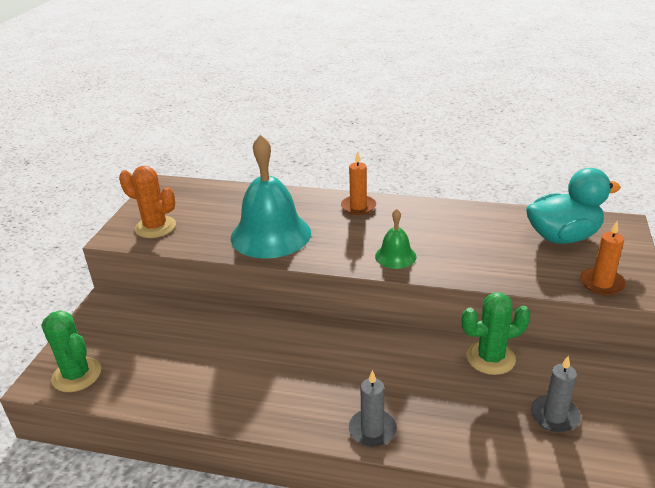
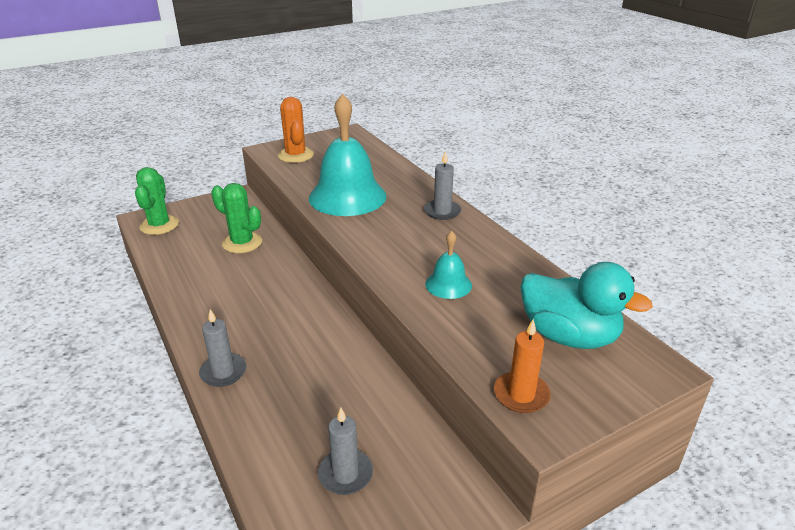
camera: 45 degrees right, 0 degrees up
orange candle [341,151,376,215] -> grey candle [424,151,461,220]
green bell [375,209,416,269] -> none
green cactus [462,292,531,375] -> green cactus moved to [211,183,262,253]
none -> turquoise bell [425,231,472,299]

